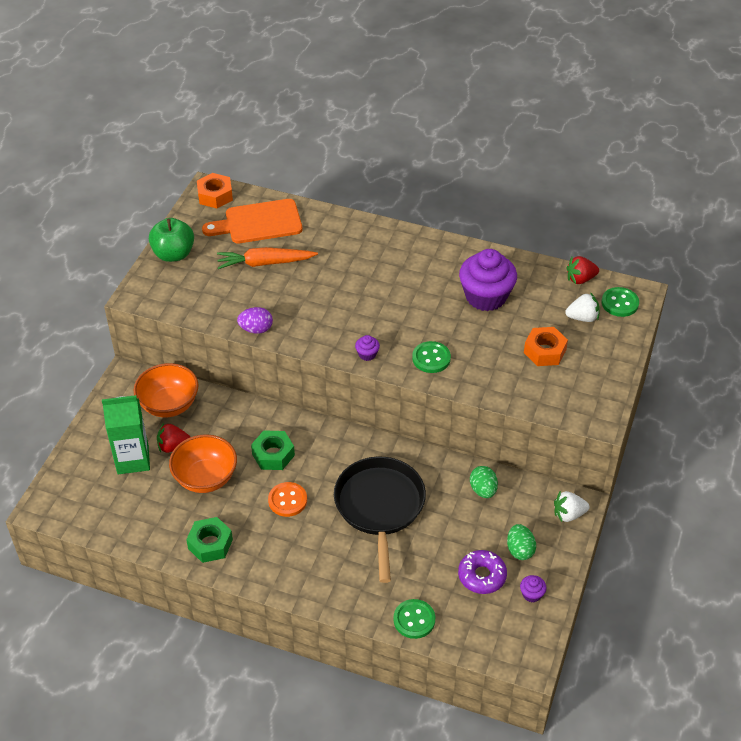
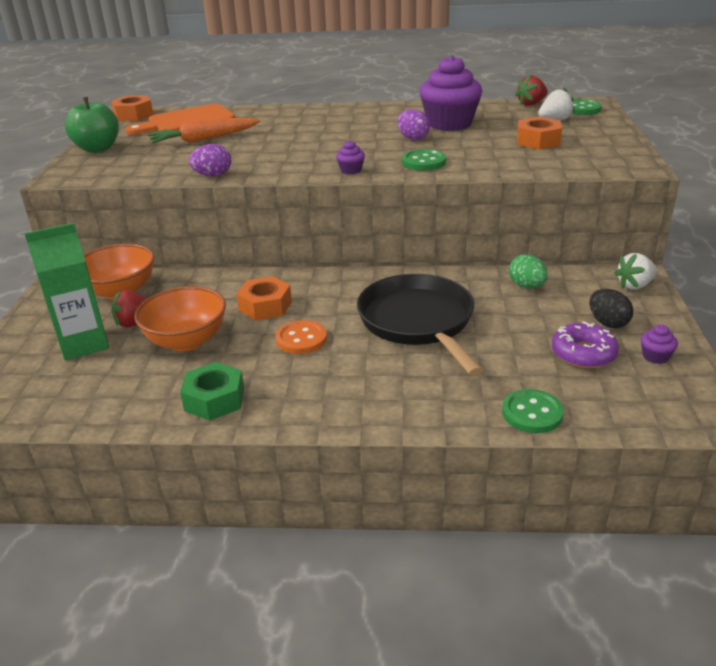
camera: 15 degrees left, 15 degrees down
green nut [251,430,295,470] -> orange nut [236,276,292,321]
green egg [507,524,536,560] -> black egg [590,289,633,328]
none -> purple egg [397,109,430,140]

